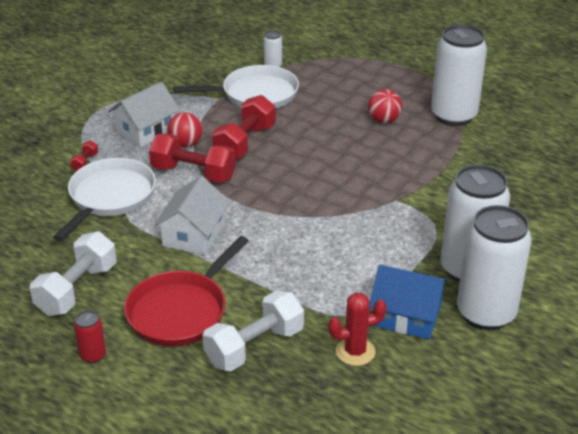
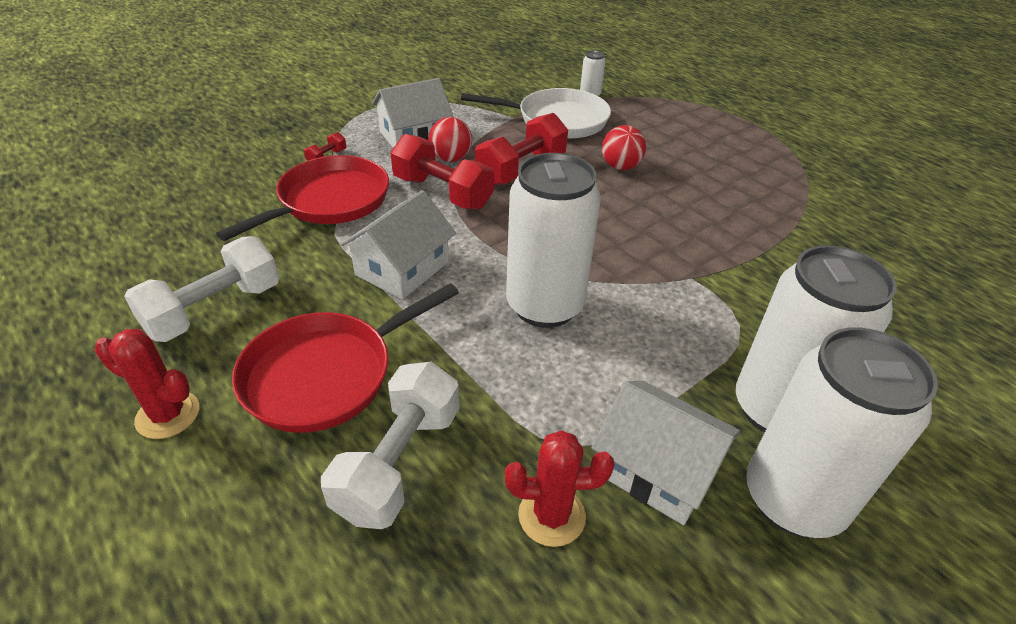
camera: 15 degrees right, 5 degrees up
white pan [53,158,156,241] -> red pan [216,155,389,241]
red can [74,310,106,363] -> red cactus [95,329,199,439]
white dumbbell [203,290,304,371] -> white dumbbell turned 45 degrees counterclockwise [321,362,459,529]
red ball [368,89,402,123] -> red ball moved to [602,125,646,170]
blue house [369,265,448,339] -> white house [591,380,741,525]
white can [431,24,487,126] -> white can moved to [506,153,601,328]

